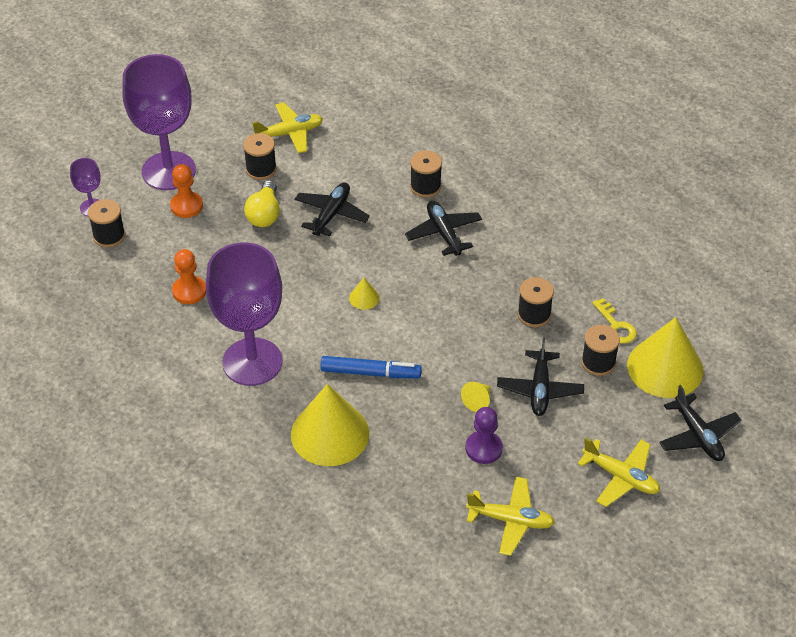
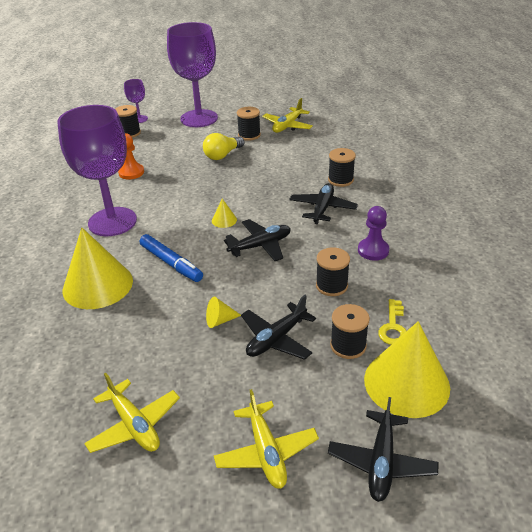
camera: 40 degrees right, 10 degrees down
orange pawn [170,164,203,218] -> none
yellow plane [252,102,323,153] -> yellow plane turned 105 degrees clockwise [262,98,313,133]
black plane [295,183,370,236] -> black plane moved to [224,219,291,261]
purple pawn [466,407,503,464] -> purple pawn moved to [358,206,389,261]

